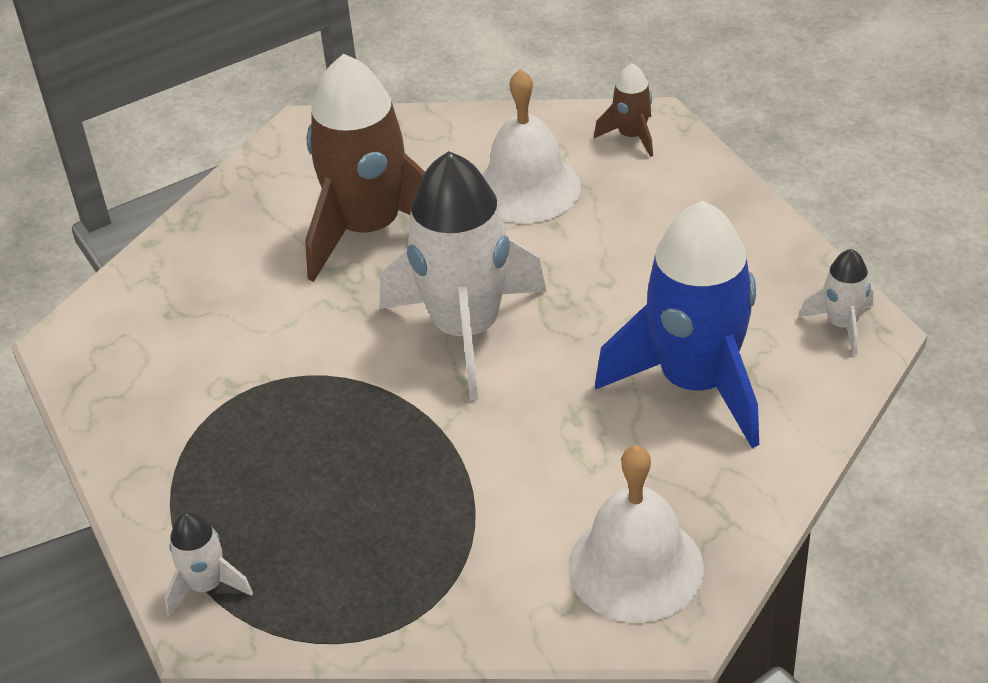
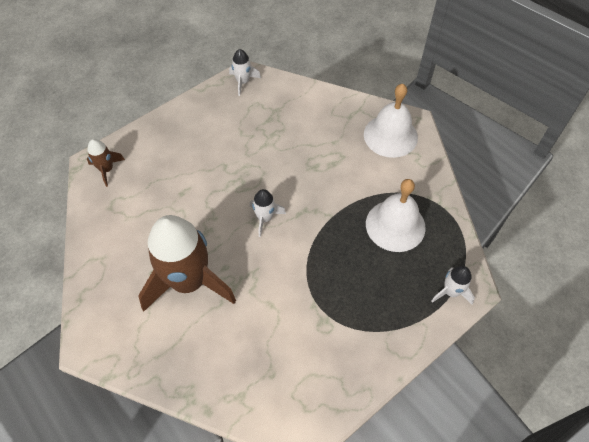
camera: 105 degrees left, 15 degrees up
white rocket [380,151,547,401] -> white rocket [250,189,286,237], size x0.44
white bell [481,69,581,223] -> white bell moved to [366,179,426,252]
blue rocket [595,201,759,448] -> none

